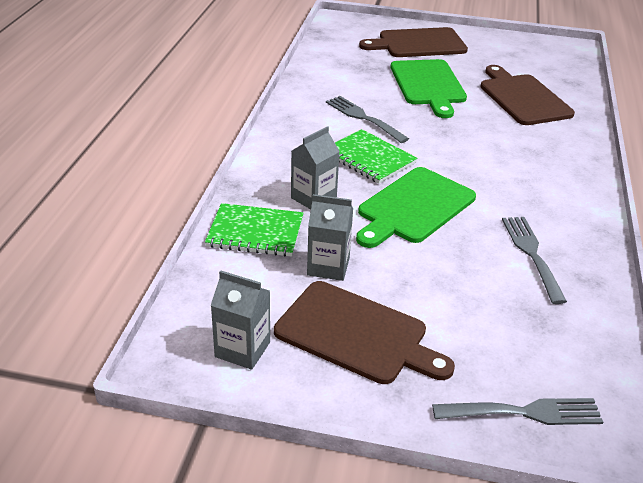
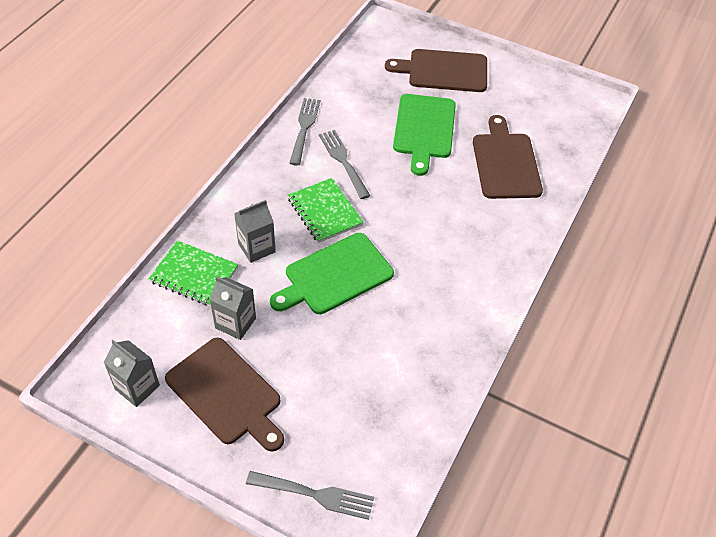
camera: 15 degrees right, 15 degrees up
grey fork [502,217,567,304] -> grey fork moved to [289,98,320,165]

